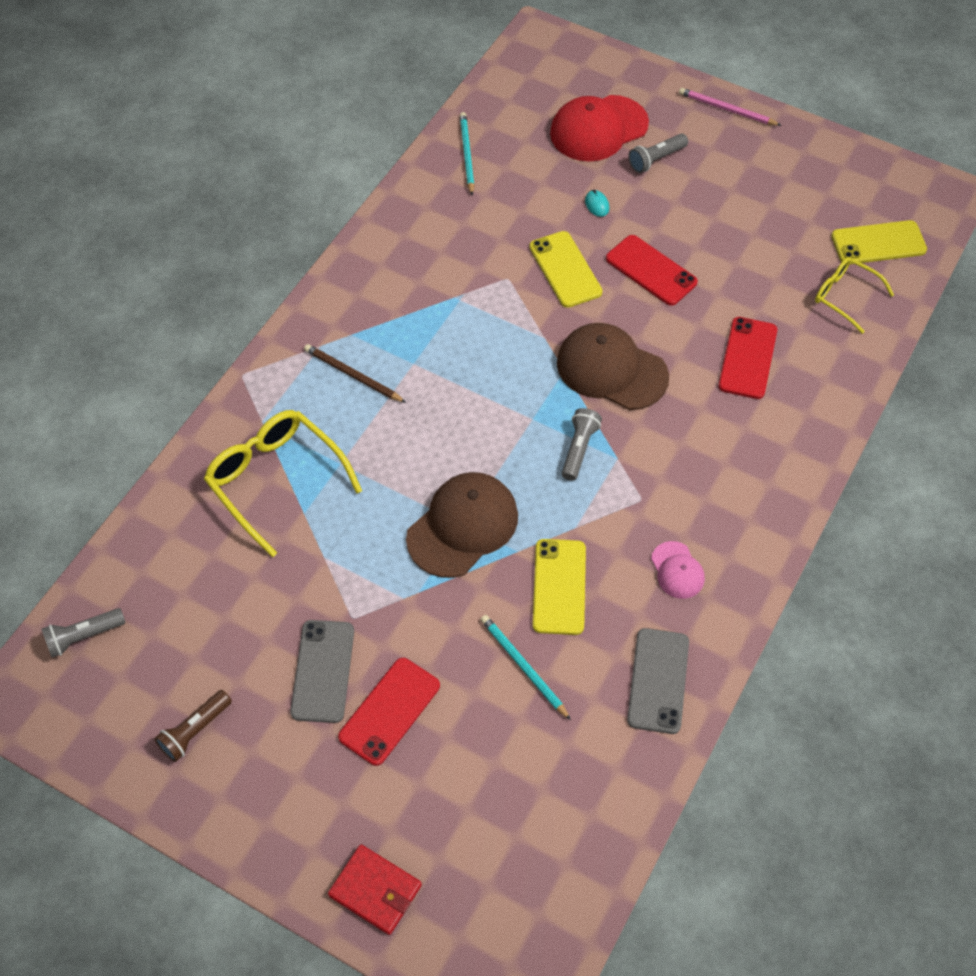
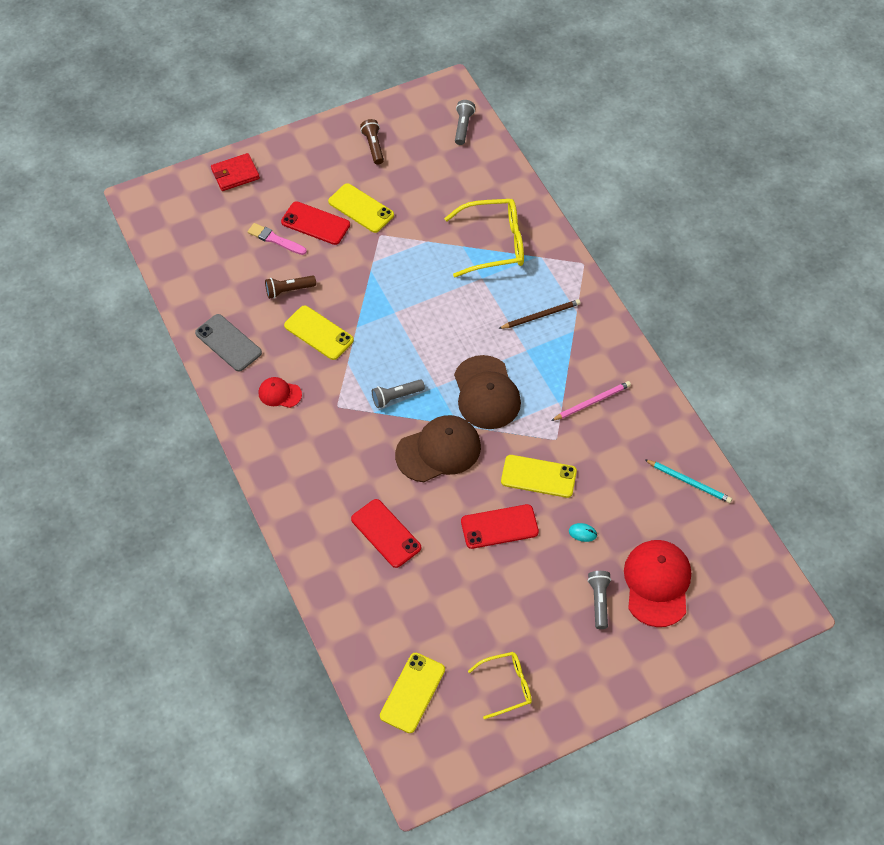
camera: 125 degrees right, 0 degrees up
grey phone [290,620,354,723] -> yellow phone [328,183,394,233]
red phone [338,658,440,766] -> red phone turned 45 degrees counterclockwise [281,201,350,245]
brown cap [406,472,518,578] -> brown cap moved to [454,355,521,429]
turquoise pencil [480,615,571,720] -> brown flashlight [265,276,316,299]
grey flashlight [562,408,602,481] -> grey flashlight turned 105 degrees clockwise [372,379,425,408]
pink cap [651,541,705,599] -> red cap [259,377,302,408]
pink pencil [679,88,782,126] -> pink pencil moved to [551,381,631,421]
yellow glasses [815,257,894,334] -> yellow glasses moved to [468,652,532,719]
none -> pink brush [248,223,307,255]

